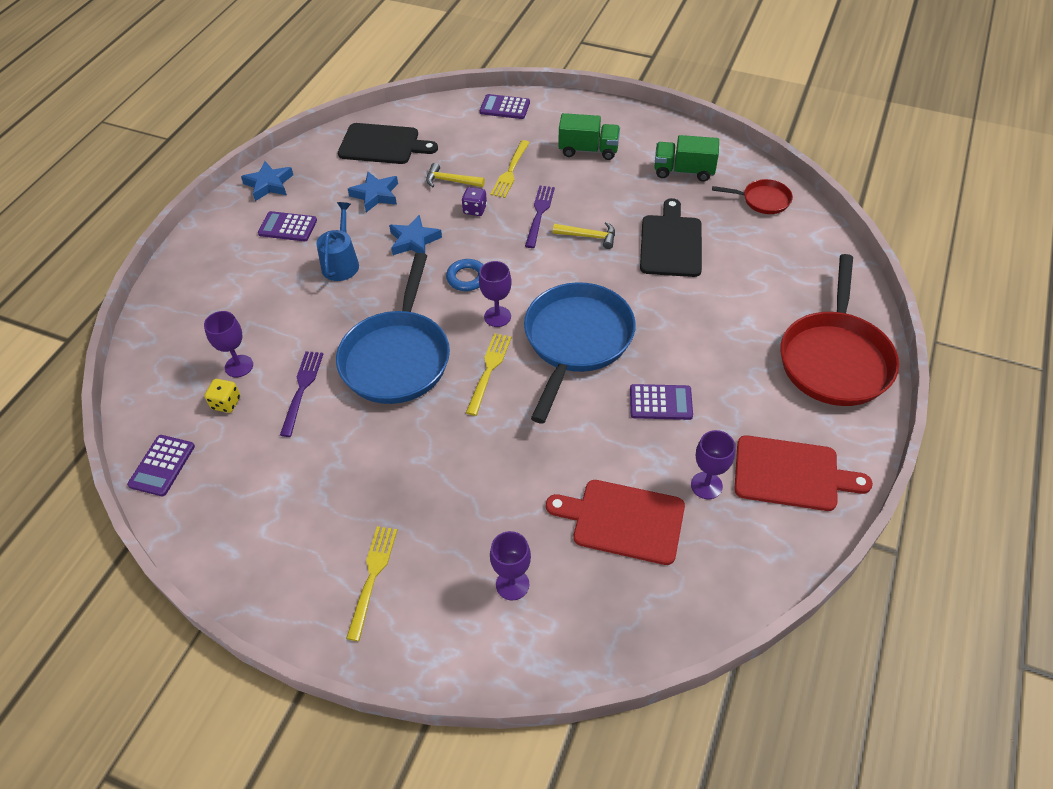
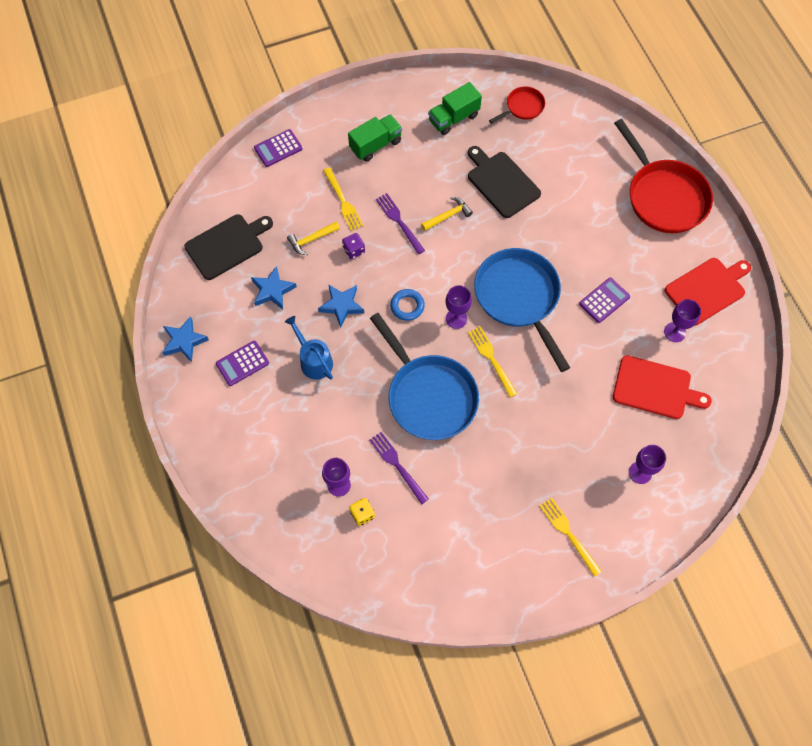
camera: 45 degrees left, 15 degrees up
purple calculator [127,435,195,496] -> none
red cutting board [546,480,685,565] -> red cutting board turned 135 degrees counterclockwise [613,355,712,419]

